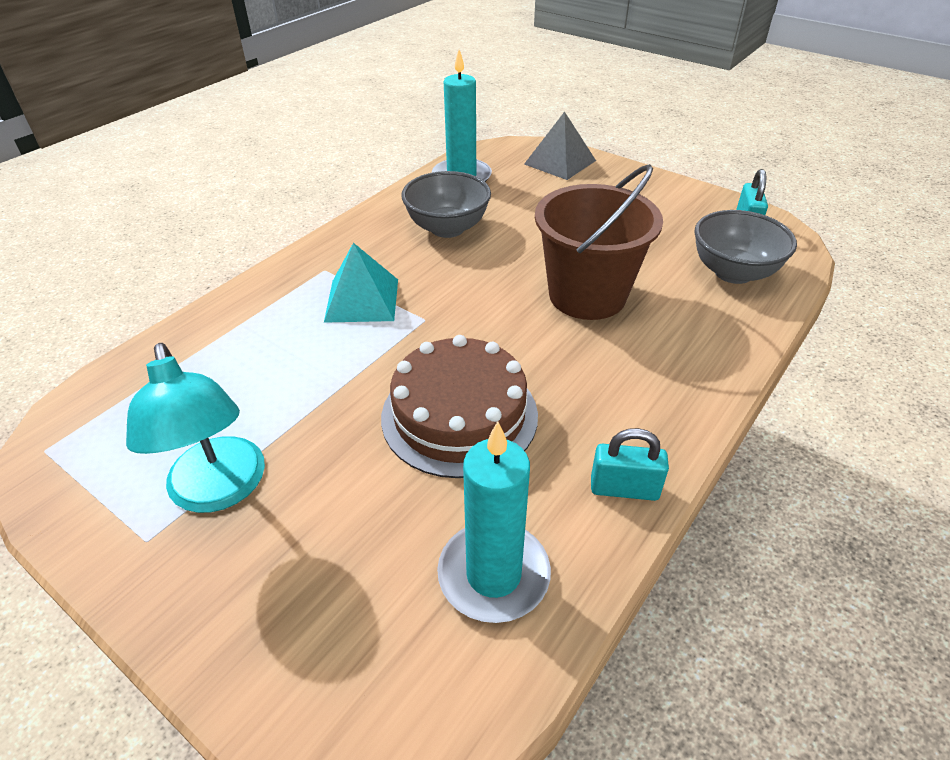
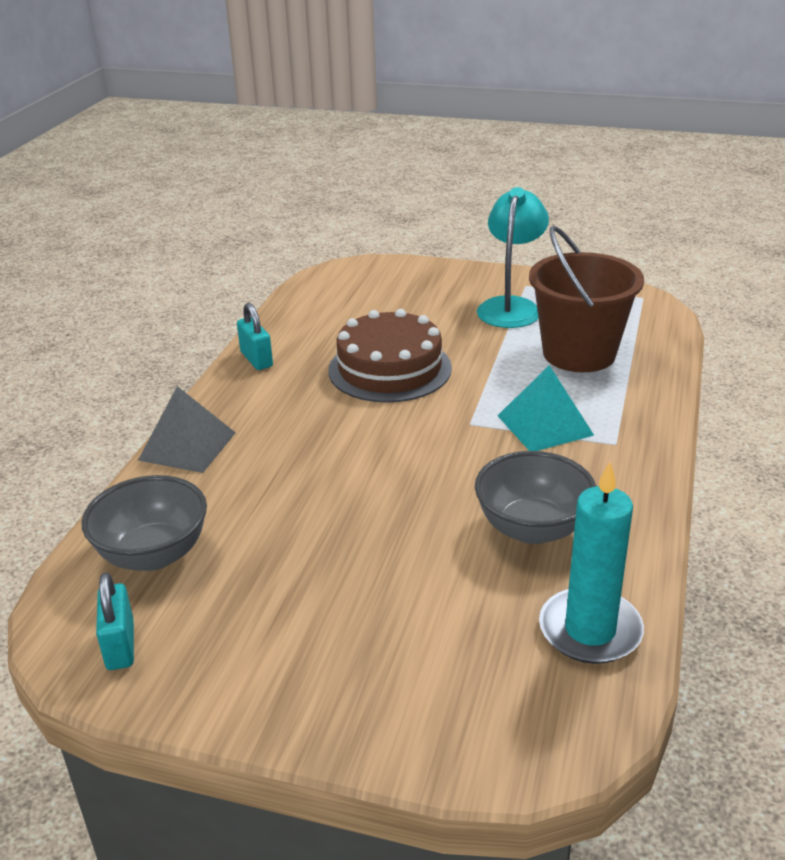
camera: 160 degrees right, 10 degrees down
turquoise lamp [126,343,265,513] -> turquoise lamp turned 60 degrees clockwise [477,187,549,328]
turquoise candle [437,421,551,623] -> none
grey pyramid [524,111,596,180] -> grey pyramid moved to [138,386,236,473]
brown bucket [535,164,663,320] -> brown bucket moved to [529,226,644,372]
turquoise padlock [591,428,669,501] -> turquoise padlock turned 75 degrees clockwise [237,303,273,370]

